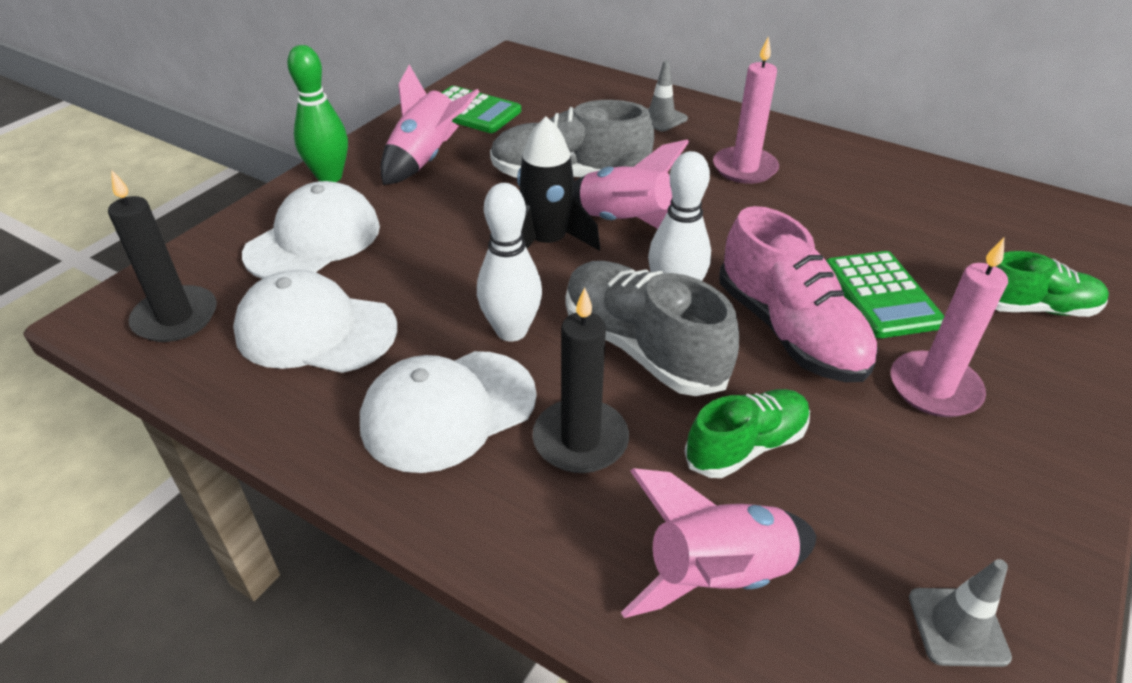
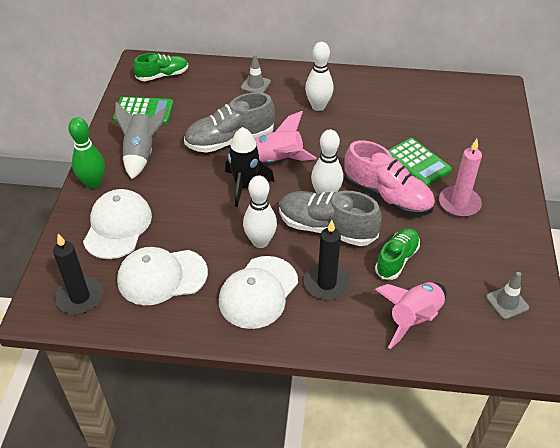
camera: 25 degrees left, 5 degrees up
pink rocket [381,65,480,185] -> grey rocket [115,102,167,179]
pink candle [713,36,779,184] -> white bowling pin [305,42,334,111]
green shoe [995,251,1109,317] -> green shoe moved to [134,53,188,81]

